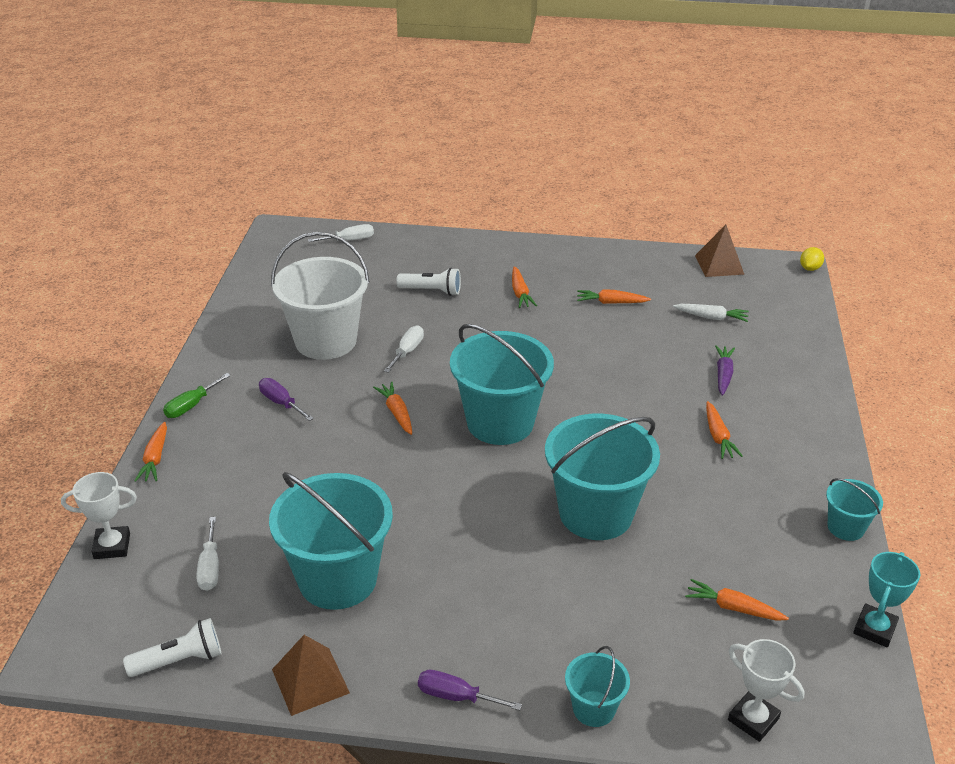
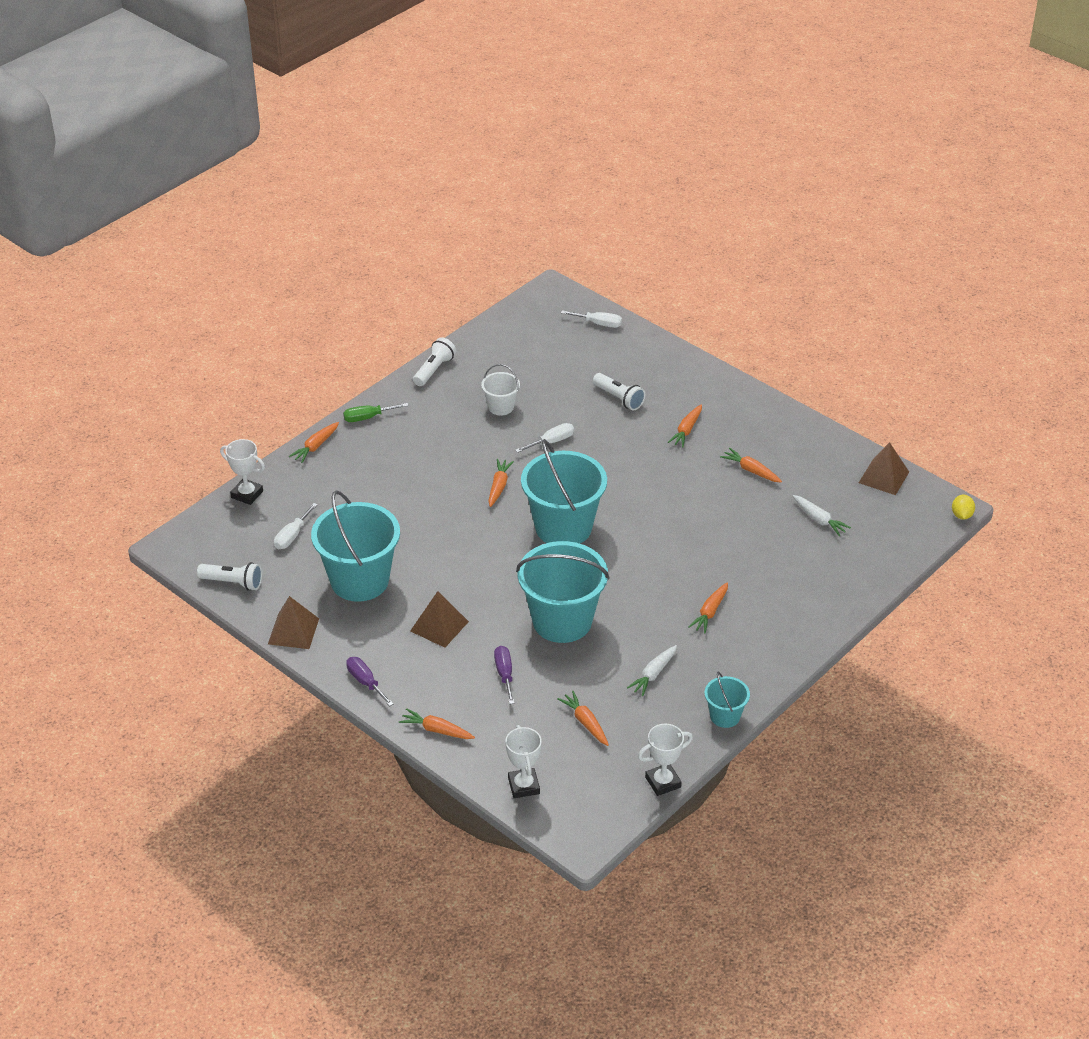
camera: 35 degrees right, 5 degrees up
purple screwdriver [259,378,314,421] -> purple screwdriver moved to [494,646,515,704]
white bucket [271,232,370,360] -> white bucket [481,364,520,416], size x0.48
turquoise bucket [565,646,630,727] -> orange carrot [399,708,475,739]
purple carrot [715,345,735,396] -> none
yellow lemon [800,247,824,271] -> yellow lemon turned 60 degrees counterclockwise [952,495,975,520]
turquoise trophy [853,552,920,647] -> white trophy [638,724,693,796]
none -> brown pyramid [410,591,469,648]
none -> white flashlight [413,337,456,386]
none -> white carrot [627,645,677,696]

